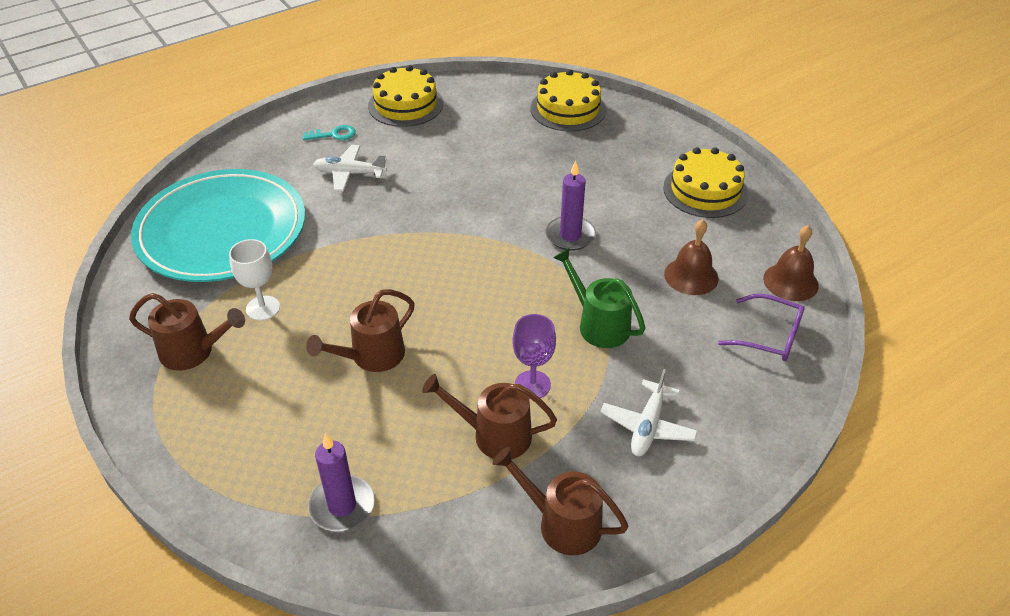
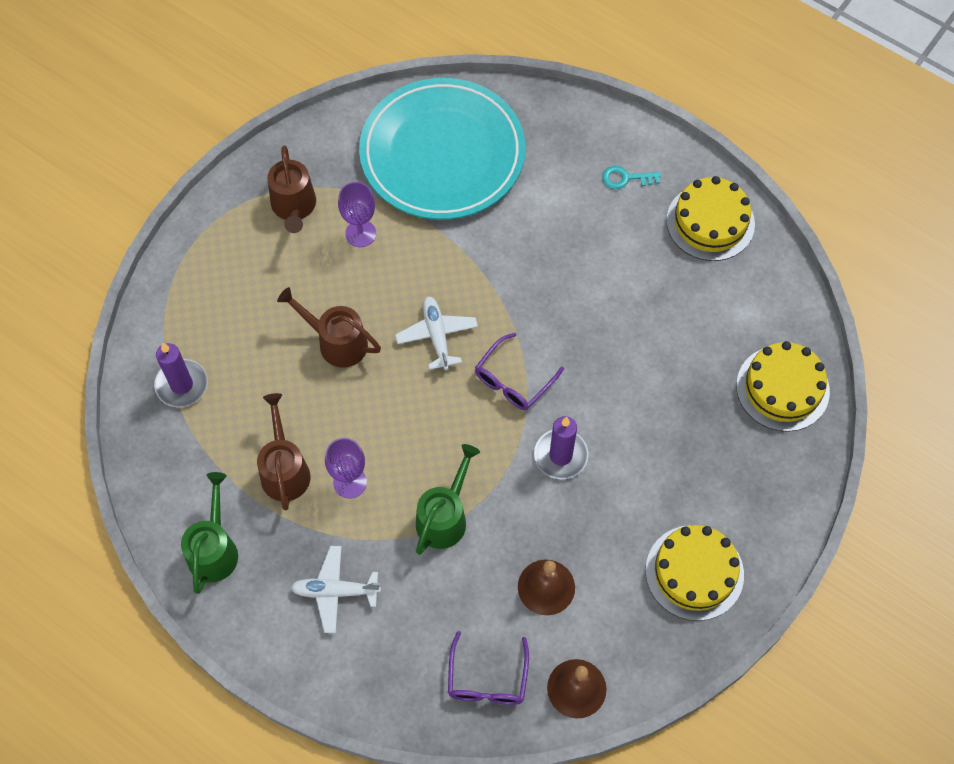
camera: 70 degrees right, 20 degrees up
white goblet [229,239,280,321] -> purple goblet [338,182,376,247]
turquoise key [303,125,356,140] -> turquoise key turned 120 degrees clockwise [602,166,661,189]
white plane [313,145,387,191] -> white plane moved to [395,296,478,370]
brown watering can [492,447,629,555] -> green watering can [181,472,238,594]
none -> purple glasses [475,333,564,410]

